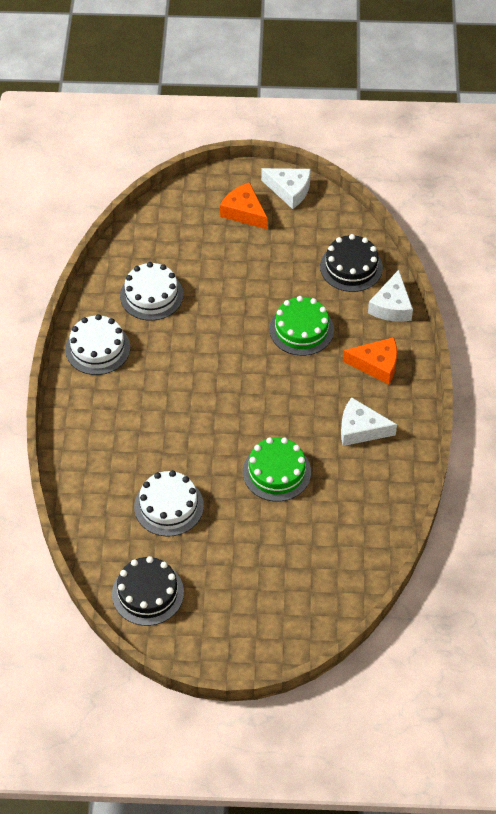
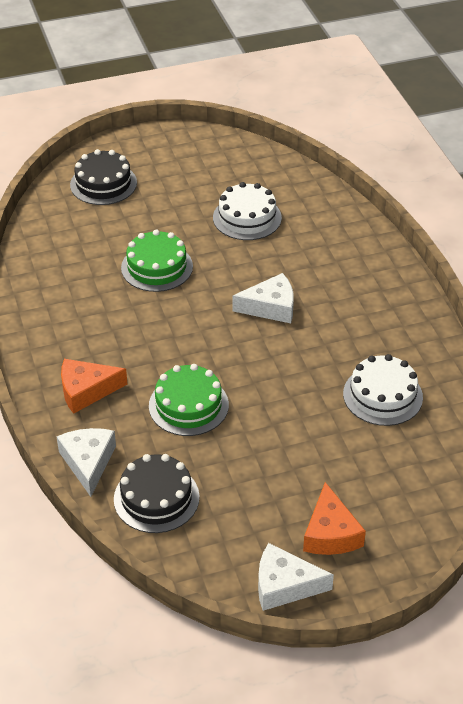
camera: 160 degrees right, 10 degrees down
white cake [65,314,130,375] -> none
black cake [112,556,184,626] -> black cake moved to [70,149,137,205]
orange cheese [220,182,267,229] -> orange cheese turned 60 degrees clockwise [303,482,366,555]
white cheese [341,397,397,446] -> white cheese moved to [233,273,294,323]

